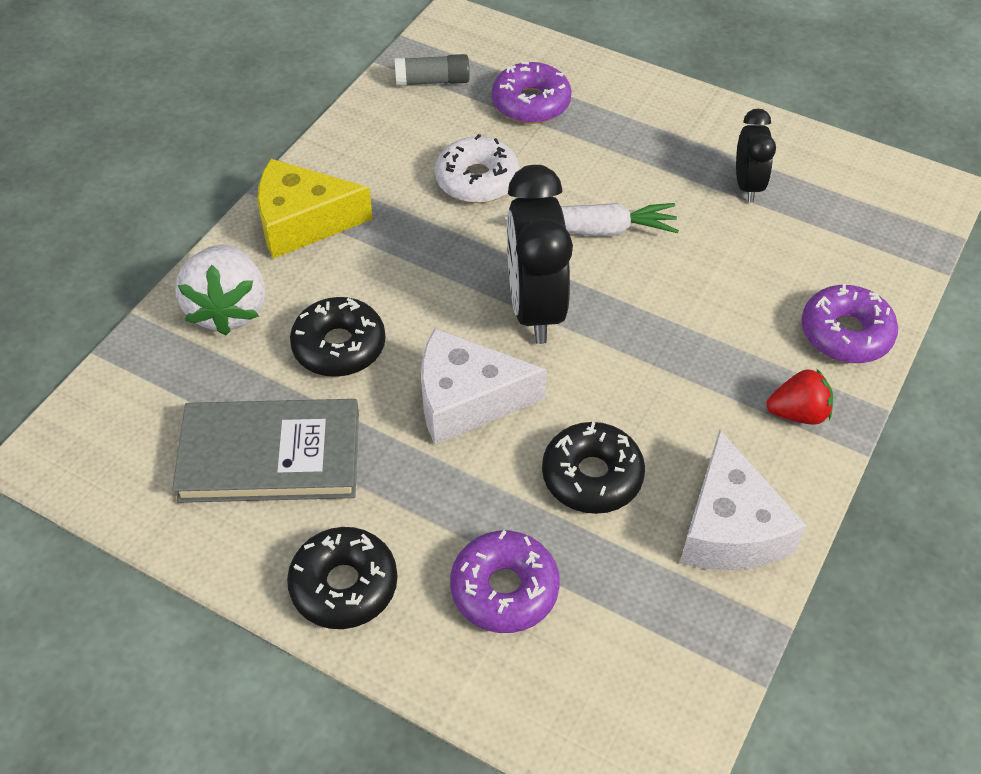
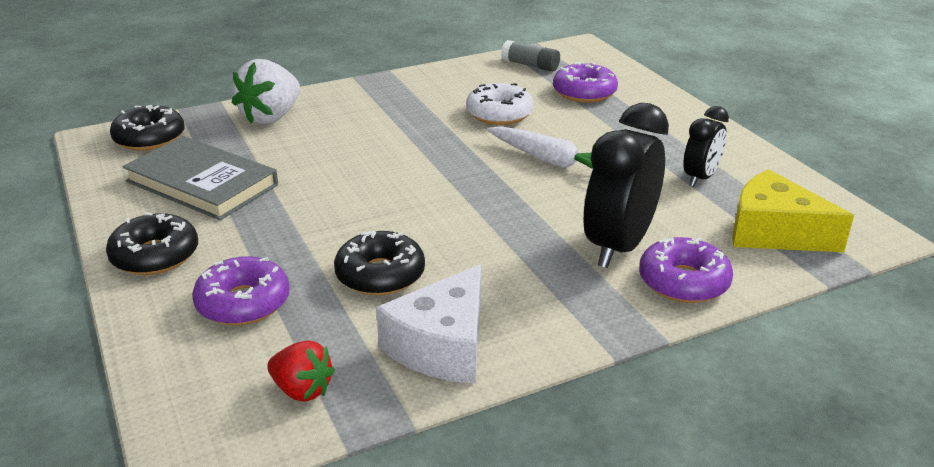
camera: 35 degrees right, 20 degrees down
yellow cheese [257,159,373,259] -> yellow cheese moved to [732,169,854,252]
black donut [290,297,385,377] -> black donut moved to [110,105,185,151]
white cheese [421,328,547,444] -> none
black clock [507,165,573,344] -> black clock moved to [583,103,669,268]
red strawberry [766,369,833,425] -> red strawberry moved to [267,340,335,402]

